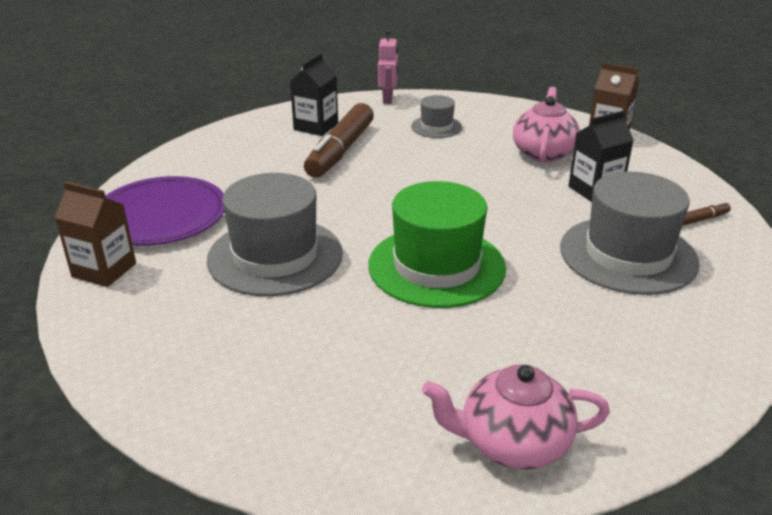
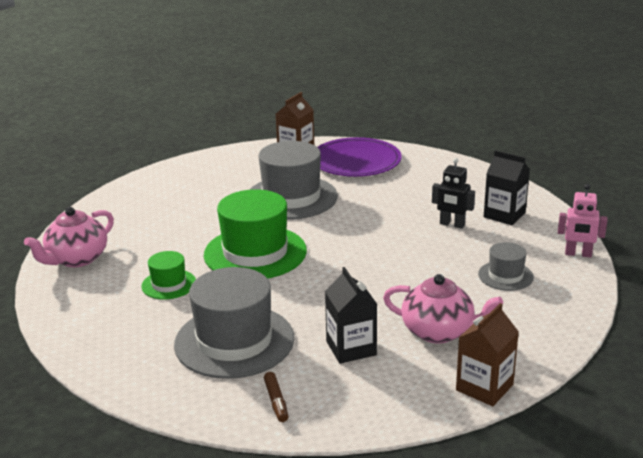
camera: 100 degrees right, 5 degrees down
brown marker [304,103,374,178] -> black robot [432,158,475,229]
pink teapot [422,364,610,470] -> pink teapot turned 150 degrees counterclockwise [24,207,114,267]
none -> green hat [141,251,196,300]

